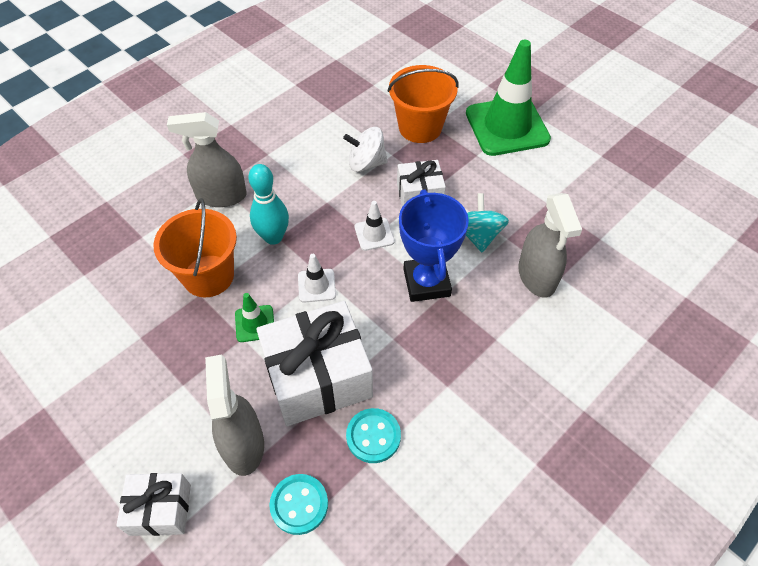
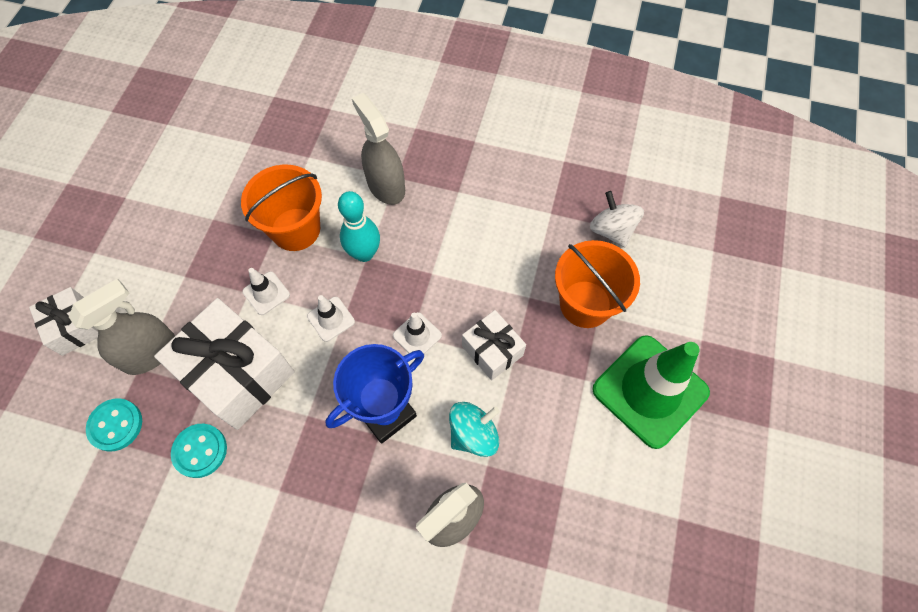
camera: 60 degrees right, 10 degrees up
green traffic cone [235,293,274,342] -> white traffic cone [242,268,290,315]
white spinning top [343,127,388,172] -> white spinning top moved to [590,191,644,247]

